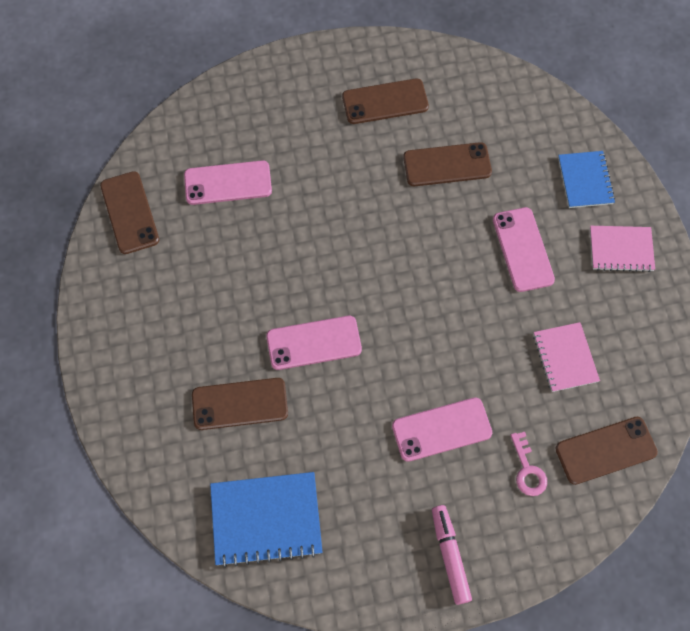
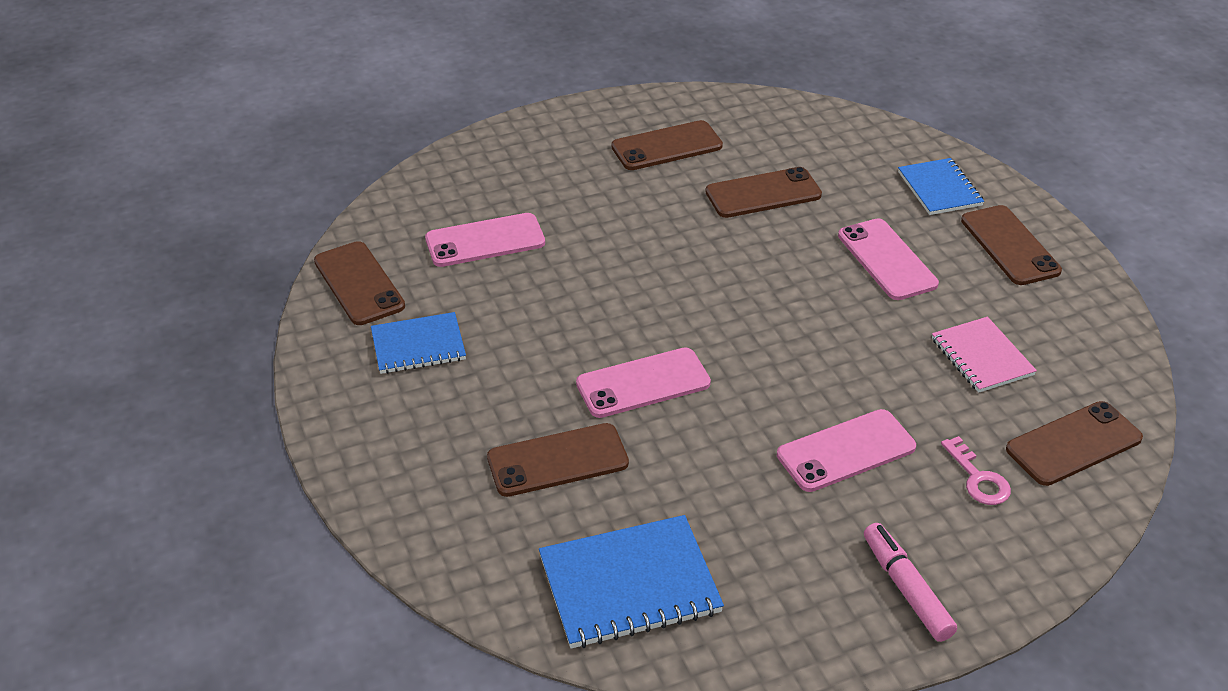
camera: 10 degrees left, 25 degrees down
pink notebook [590,226,655,272] -> brown phone [961,205,1062,285]
none -> blue notebook [371,312,466,374]

